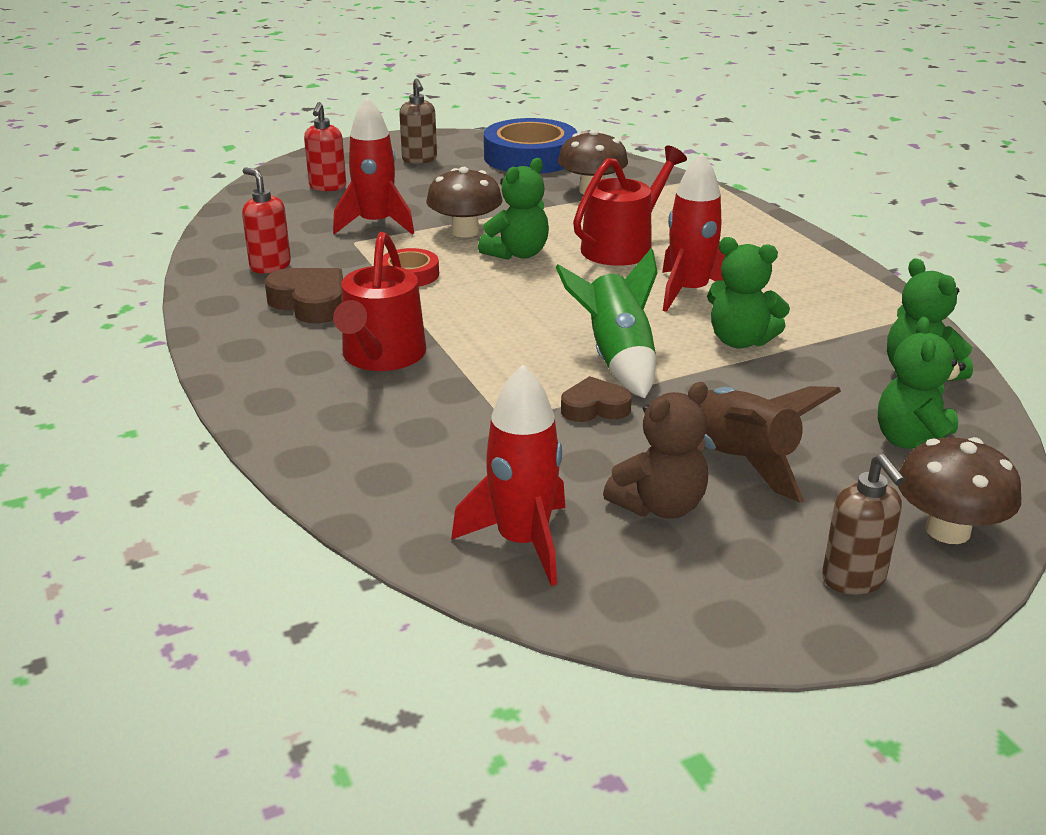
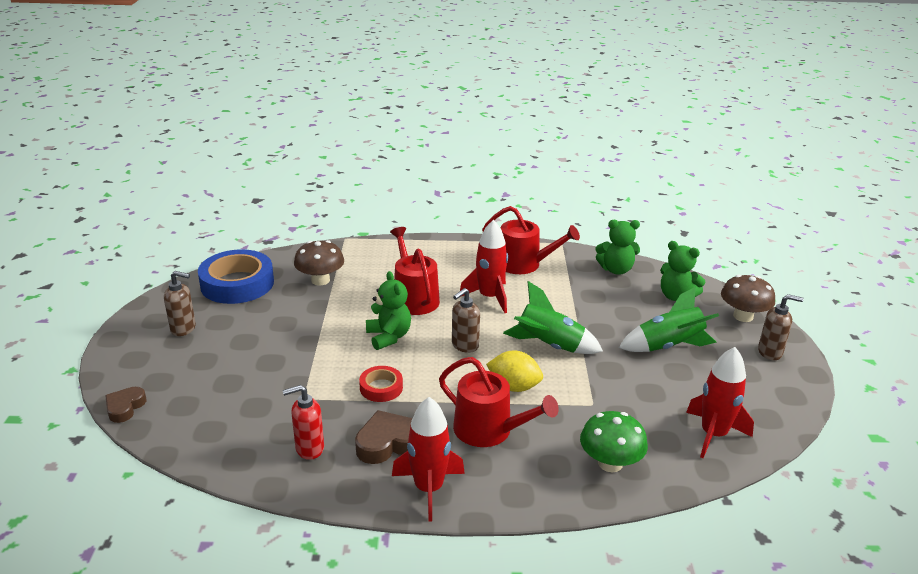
camera: 65 degrees left, 0 degrees up
red soap dispenser [304,102,346,191] -> none
red rocket [333,97,414,234] -> red rocket moved to [392,397,465,522]
brown mushroom [426,167,502,238] -> none
brown heart [561,376,632,422] -> brown heart moved to [105,387,146,423]
brown teddy bear [603,382,708,519] -> none
brown rocket [700,386,841,503] -> green rocket [619,287,719,352]
green teddy bear [707,237,790,348] -> none
none -> brown soap dispenser [452,288,480,353]
none -> red watering can [482,206,580,274]
none -> yellow lemon [486,350,543,392]
none -> green mushroom [580,411,648,472]

